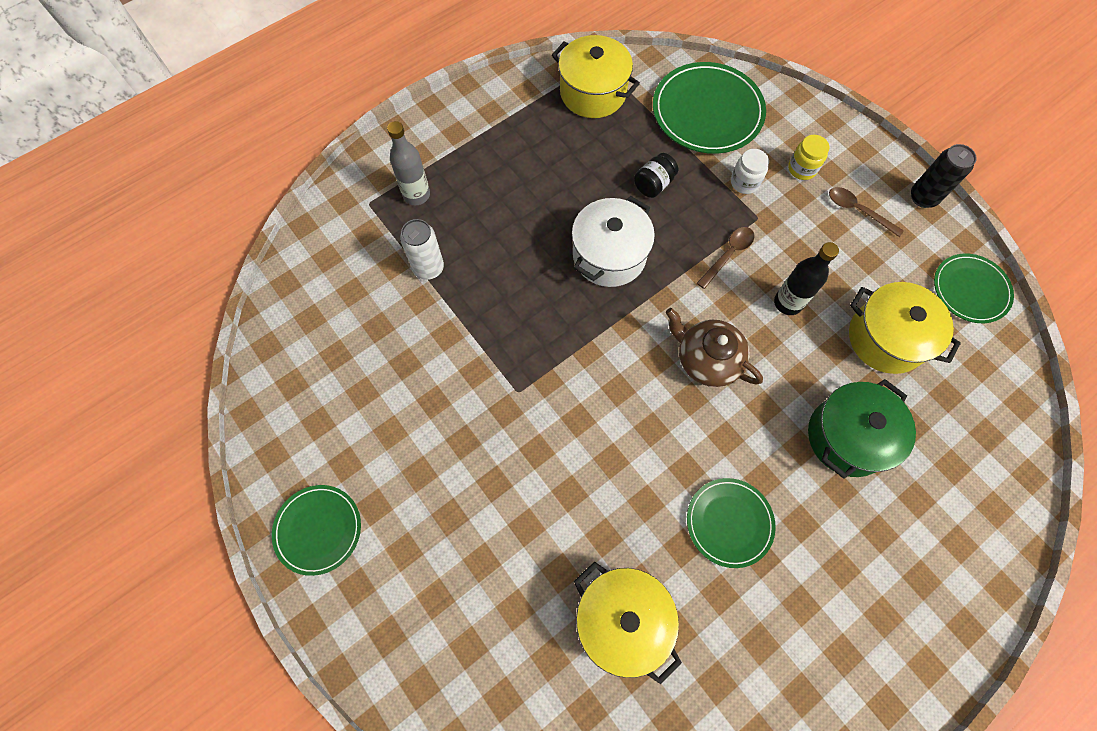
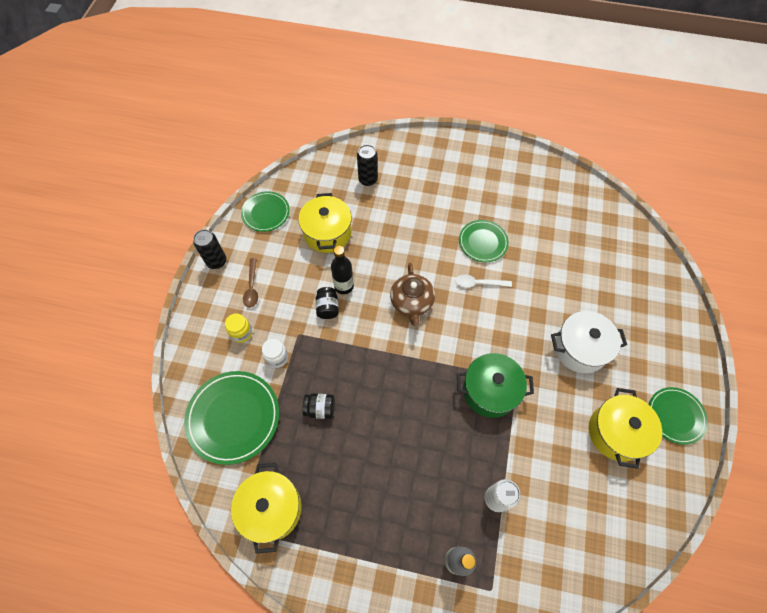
camera: 130 degrees left, 5 degrees down
white pot [572,196,655,287] -> white pot moved to [551,311,627,373]
yellow pot [574,562,682,684] -> yellow pot moved to [589,388,662,469]
brown spoon [697,227,754,289] -> none
green pot [808,379,916,479] -> green pot moved to [457,353,534,418]
none -> black jar [316,287,339,319]
none -> black can [357,145,378,186]
none -> white spoon [455,274,512,288]

